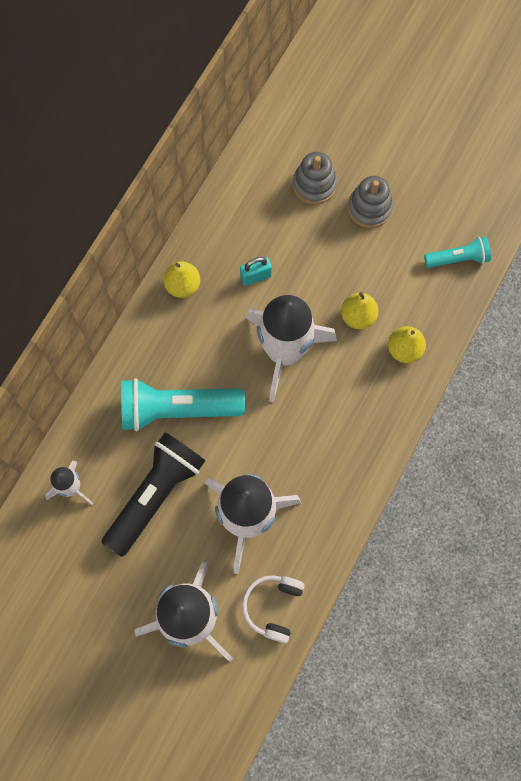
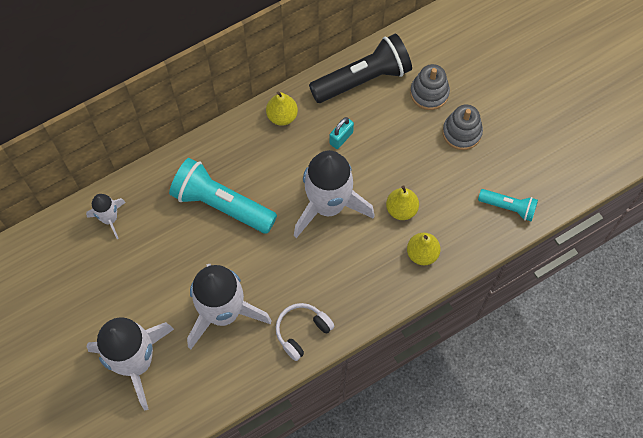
camera: 30 degrees right, 5 degrees down
black flashlight [102,432,205,557] -> black flashlight moved to [309,34,412,103]
turquoise padlock [240,257,272,286] -> turquoise padlock turned 60 degrees counterclockwise [329,117,354,149]
white headphones [242,575,305,643] -> white headphones moved to [276,303,334,361]

